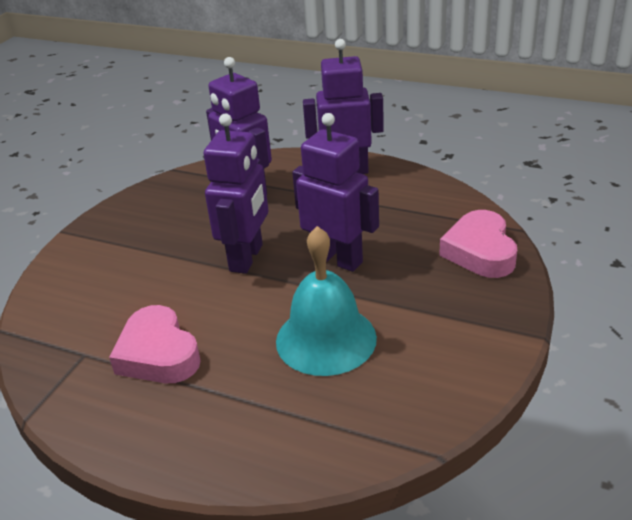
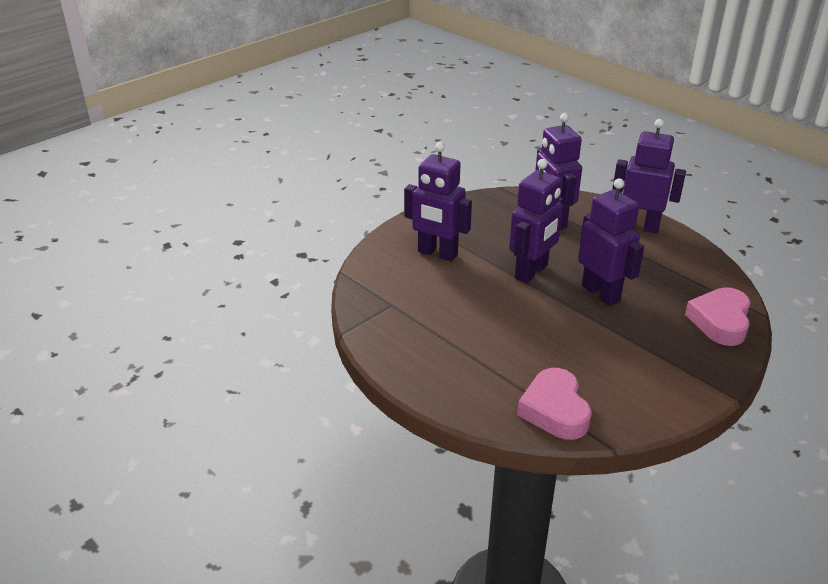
camera: 20 degrees right, 0 degrees up
pink heart [109,305,201,383] -> pink heart moved to [517,368,592,440]
turquoise bell [276,226,377,376] -> none
none -> purple robot [404,142,472,261]

